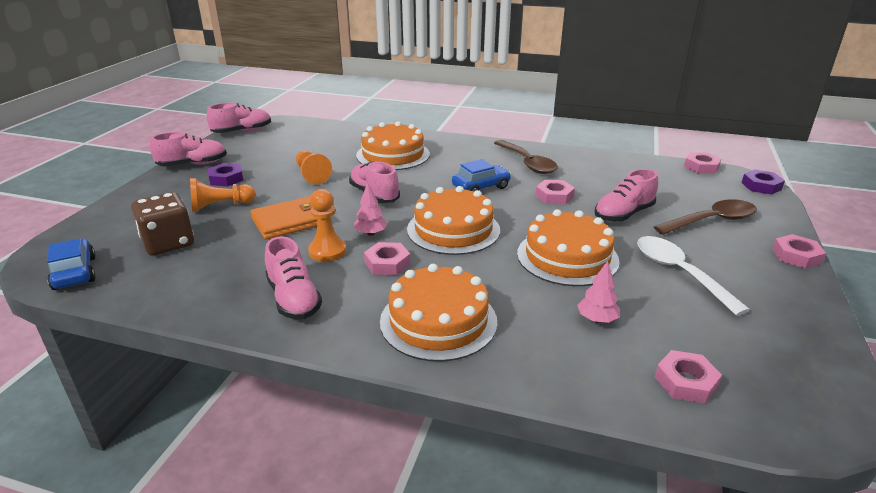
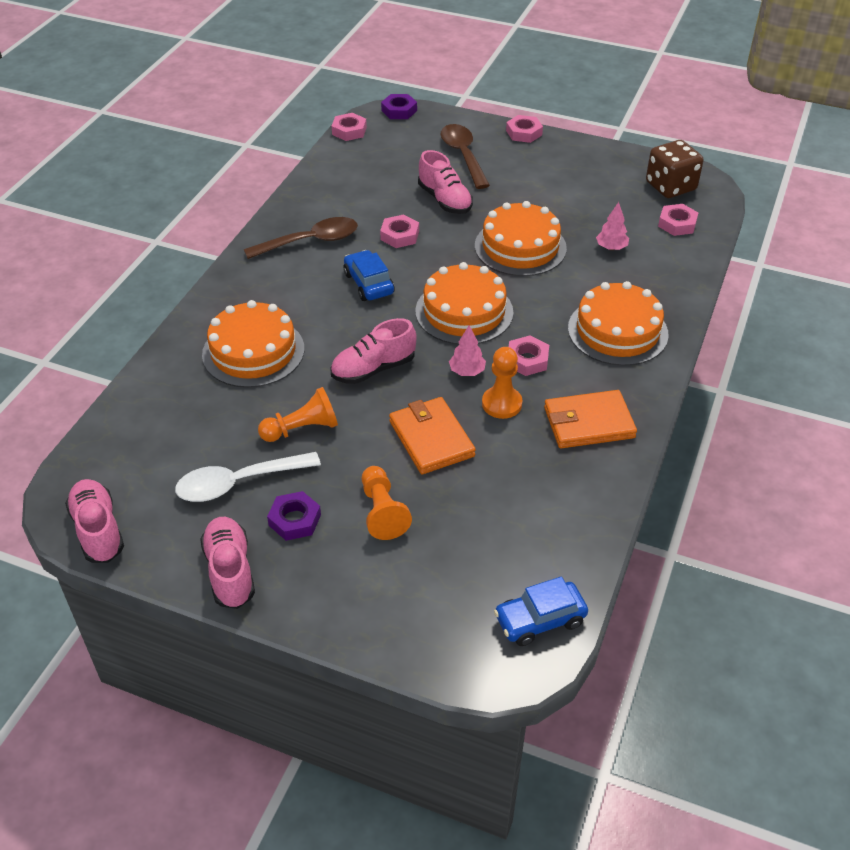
camera: 85 degrees left, 15 degrees up
brown dice [131,192,194,256] -> brown dice moved to [646,140,704,198]
pink shoe [265,236,322,319] -> orange wallet [544,390,637,448]
white spoon [637,236,750,316] -> white spoon moved to [175,452,321,502]

